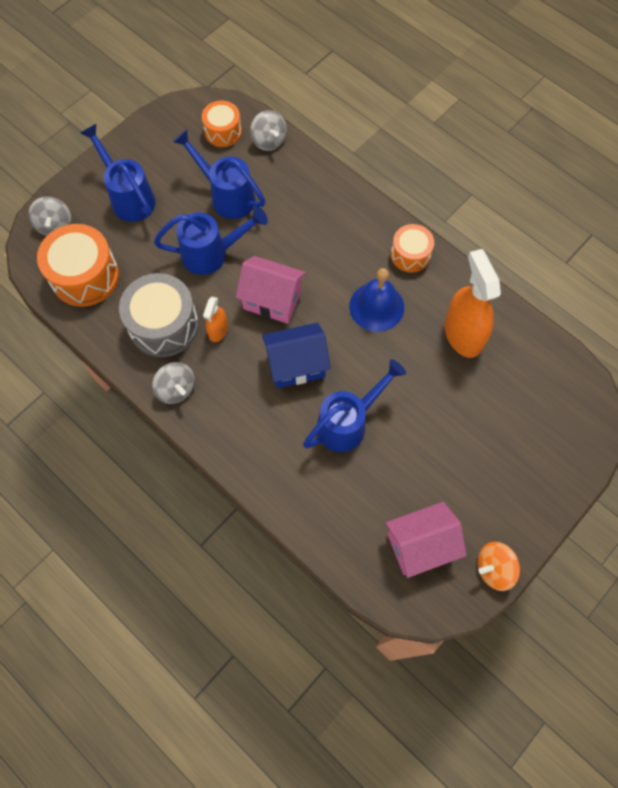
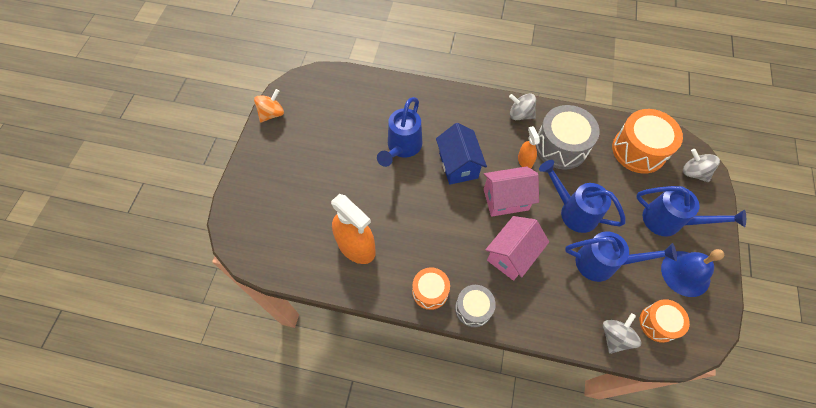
camera: 150 degrees right, 5 degrees down
blue watering can [154,207,268,275] -> blue watering can turned 75 degrees clockwise [539,160,626,233]
grey spinning top [250,110,287,151] -> grey spinning top turned 90 degrees clockwise [603,313,641,354]
blue house [262,323,331,388] -> blue house turned 60 degrees counterclockwise [436,123,487,185]
blue bell [349,268,404,332] -> blue bell moved to [661,249,724,297]
pink house [385,502,467,578] -> pink house moved to [485,216,549,281]
none -> grey drum [455,285,496,327]

